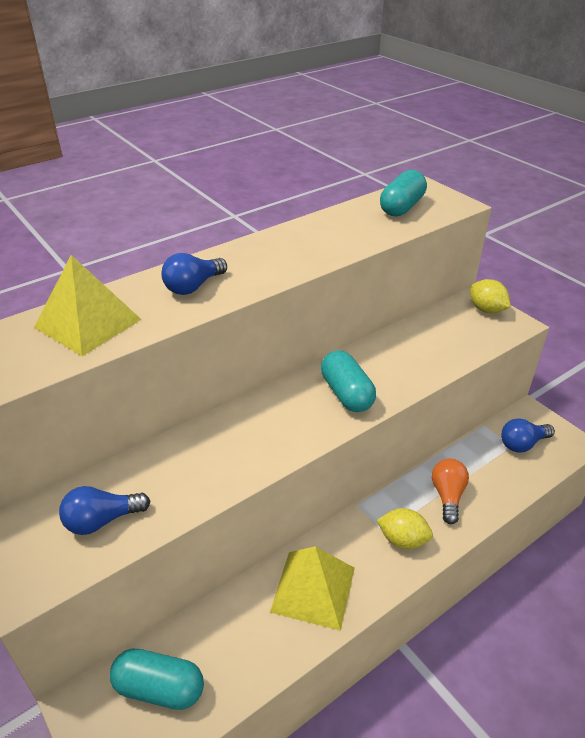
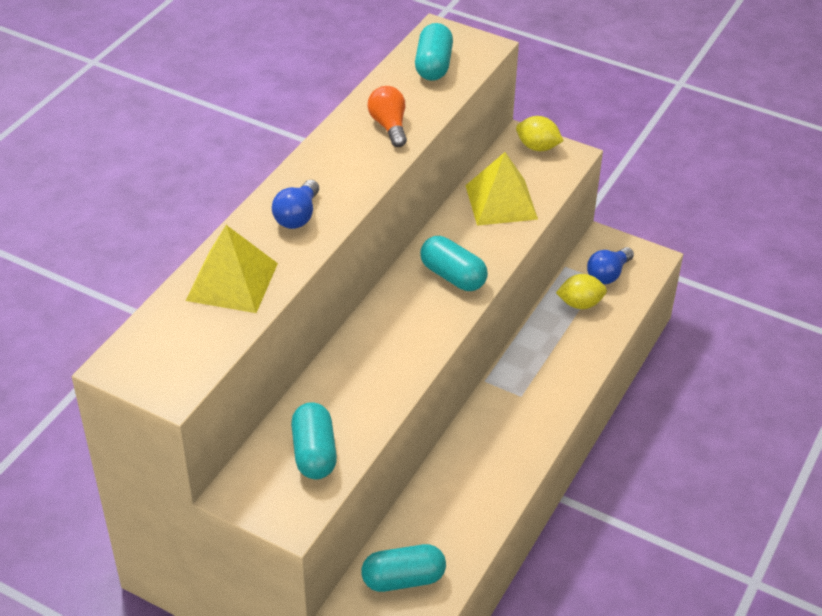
camera: 25 degrees left, 5 degrees up
blue light bulb [59,486,150,535] -> turquoise capsule [291,402,337,479]
yellow pyramid [270,546,355,631] -> yellow pyramid moved to [465,152,538,226]
yellow lemon [376,508,433,549] -> yellow lemon moved to [556,274,607,309]
orange light bulb [432,458,469,524] -> orange light bulb moved to [367,86,407,147]

